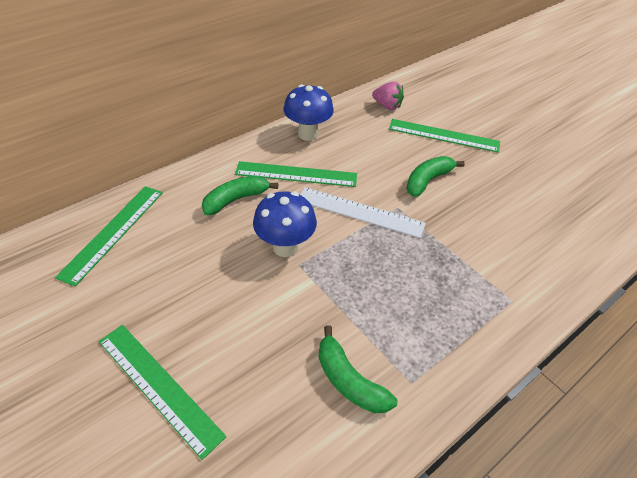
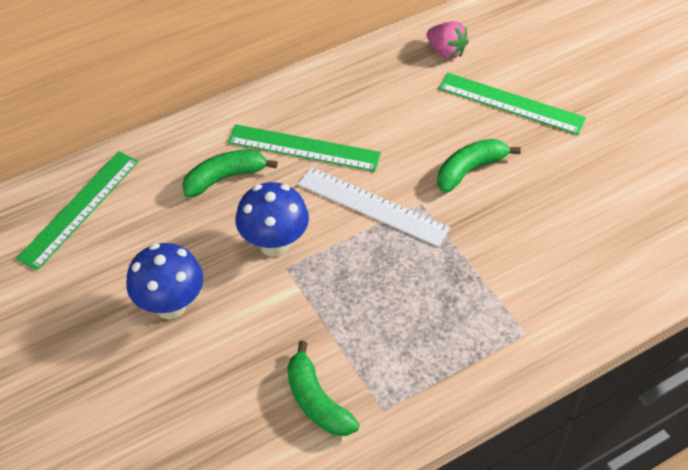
camera: 10 degrees right, 5 degrees up
green ruler [99,325,226,460] -> none
blue mushroom [284,84,334,141] -> blue mushroom moved to [126,243,203,319]

